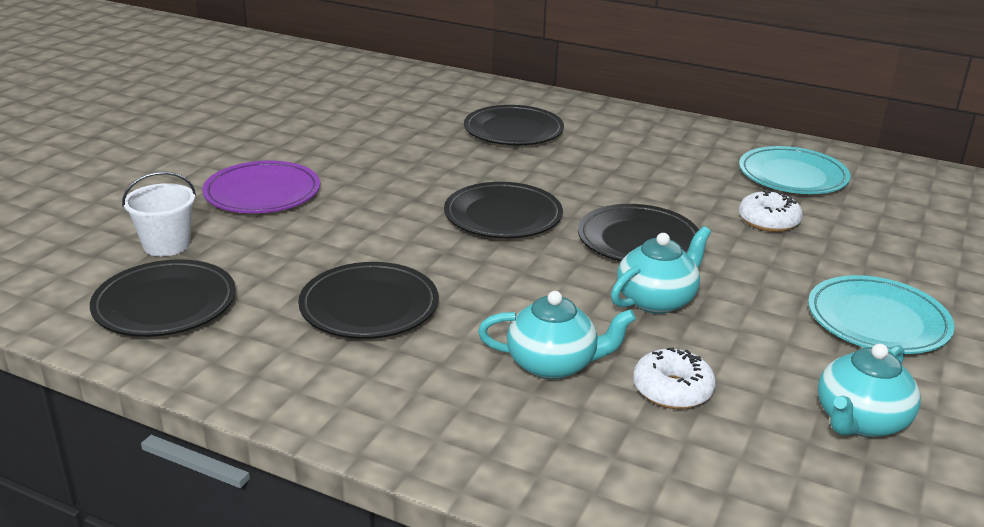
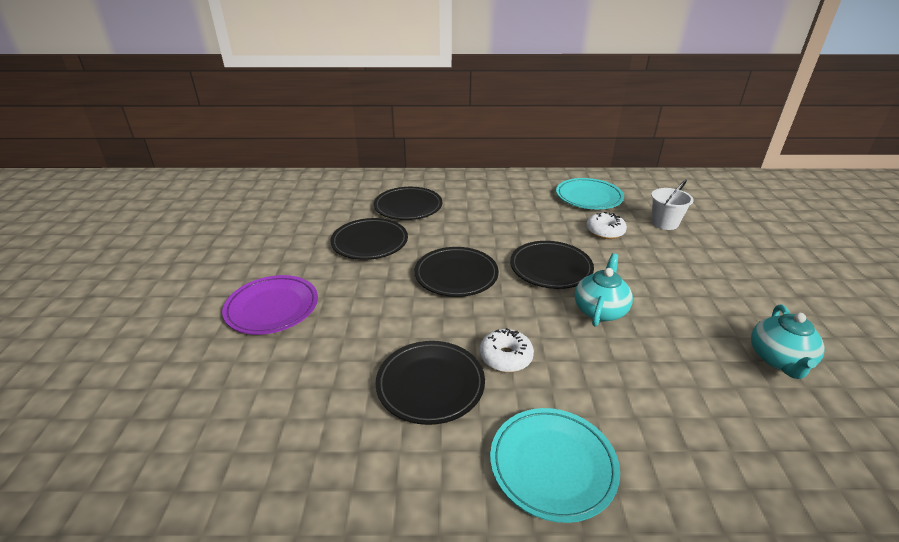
camera: 25 degrees left, 5 degrees up
black plate [90,259,236,337] -> black plate moved to [330,218,408,260]
white bucket [122,172,196,257] -> white bucket moved to [651,179,694,230]
turquoise teapot [478,291,636,379] -> none
white donut [633,347,716,409] -> white donut moved to [480,328,534,372]
turquoise plate [808,275,955,354] -> turquoise plate moved to [490,408,620,523]

